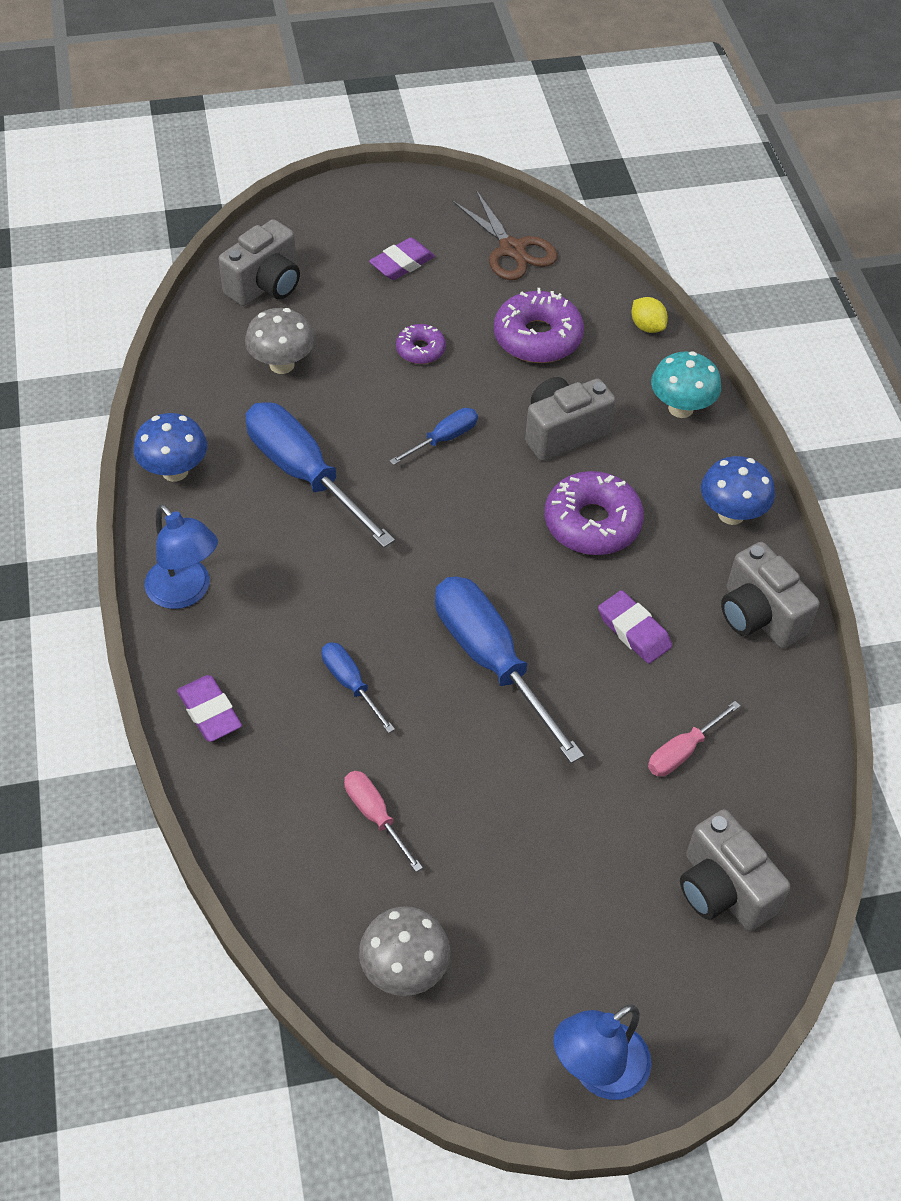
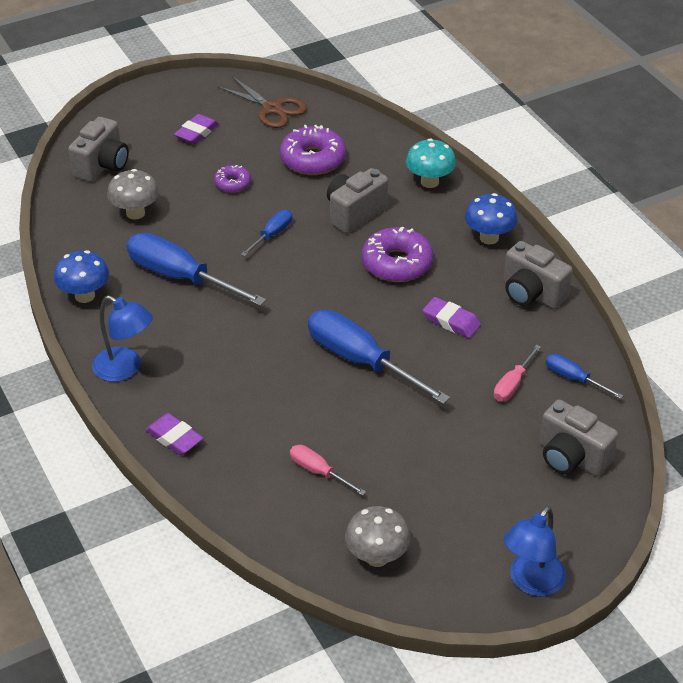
camera: 15 degrees left, 10 degrees down
blue screwdriver [322,642,395,733] -> blue screwdriver moved to [546,354,624,399]
yellow lemon [631,297,668,333] -> none

